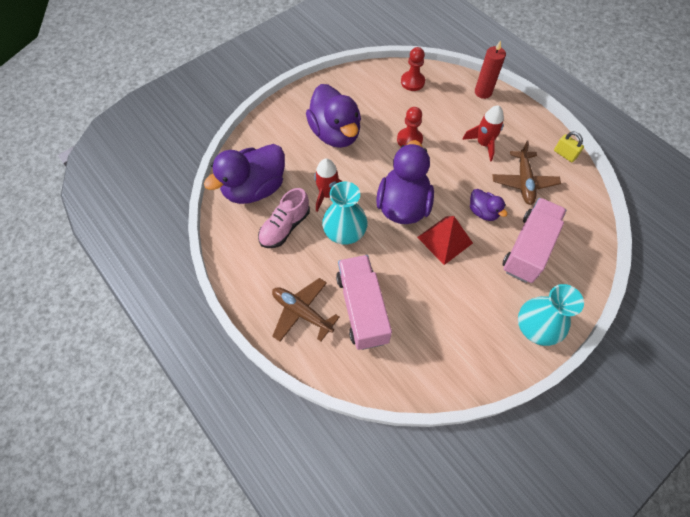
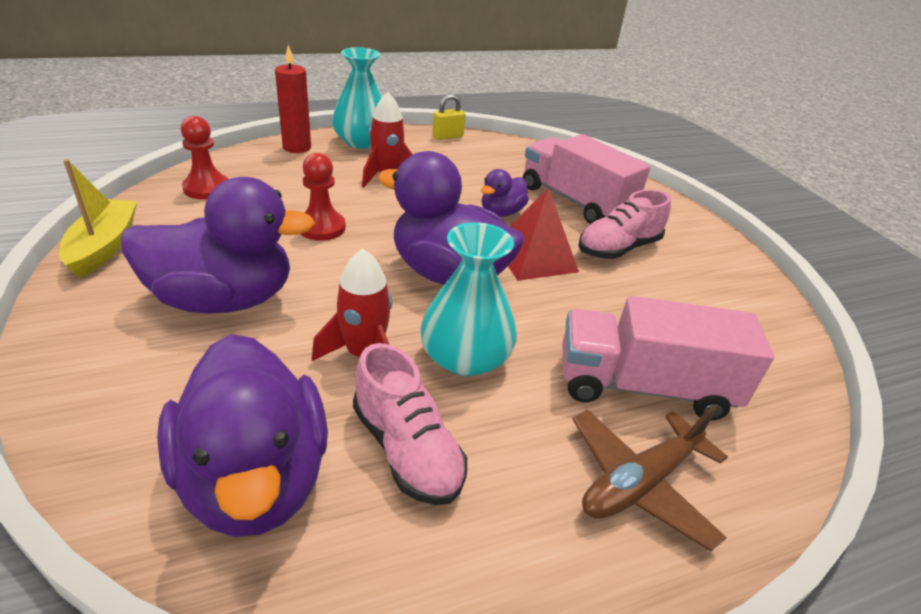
camera: 75 degrees left, 25 degrees down
purple duck [470,189,508,221] -> purple duck turned 150 degrees clockwise [481,169,529,217]
brown plane [492,141,561,205] -> none
turquoise vase [518,284,584,346] -> turquoise vase moved to [332,47,382,149]
none -> yellow boat [59,159,137,278]
none -> pink shoe [578,189,671,259]

